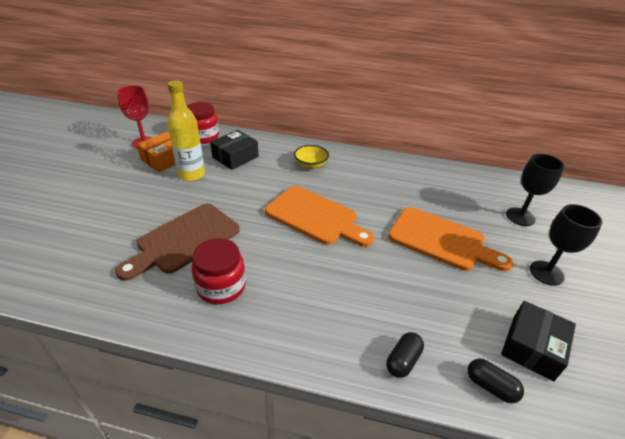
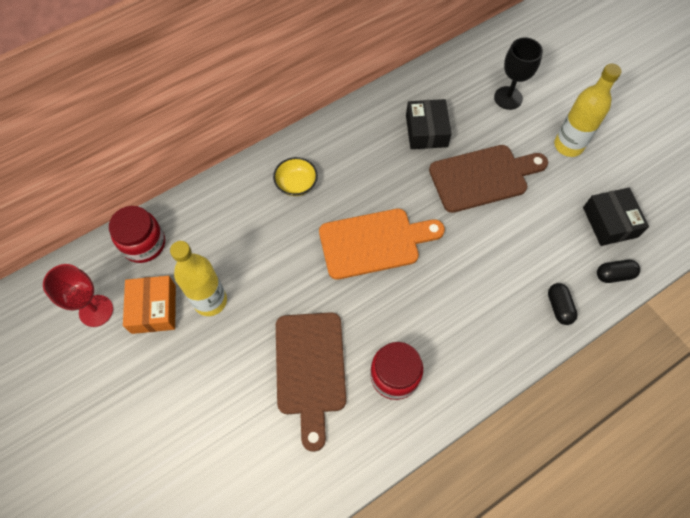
camera: 45 degrees left, 25 degrees up
black box [210,130,259,170] -> black box moved to [406,99,452,149]
orange cutting board [388,207,513,271] -> brown cutting board [429,145,548,213]
black goblet [530,204,603,286] -> yellow bottle [554,64,622,157]

